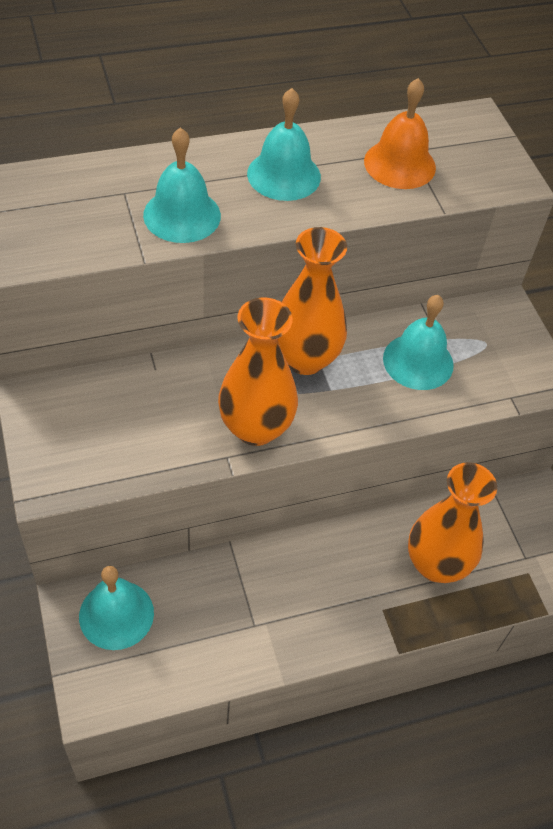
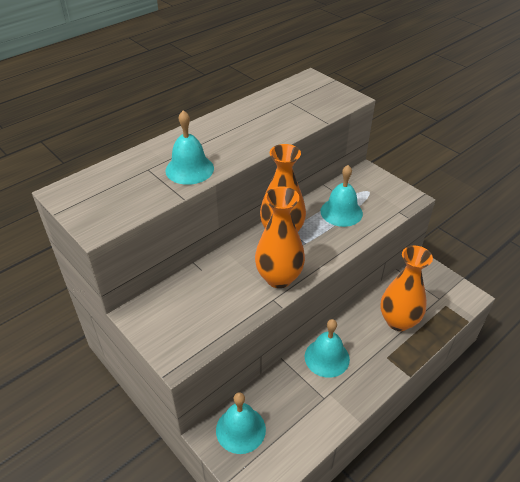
camera: 20 degrees left, 10 degrees down
turquoise bell [247,88,321,201] -> turquoise bell moved to [305,319,350,378]
orange bell [364,78,436,189] -> none

